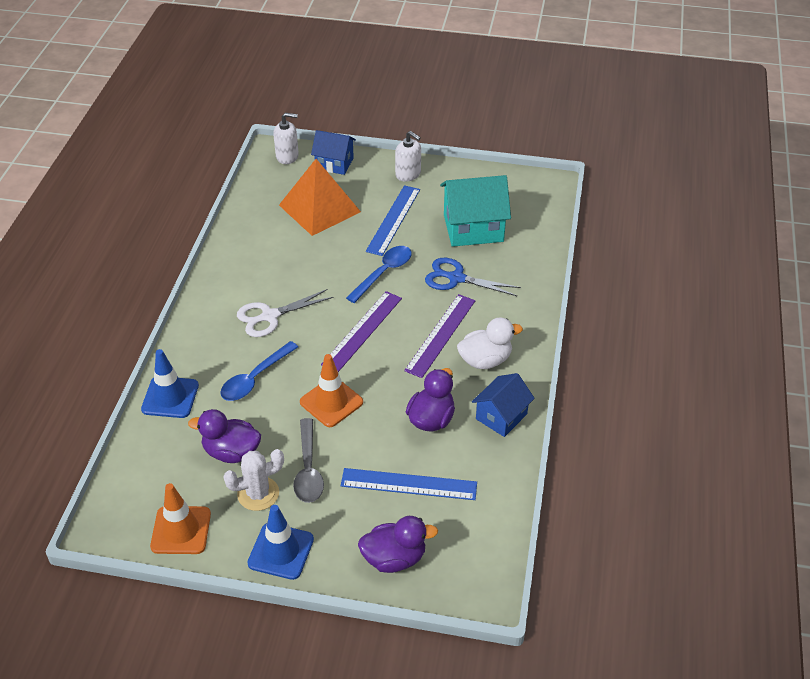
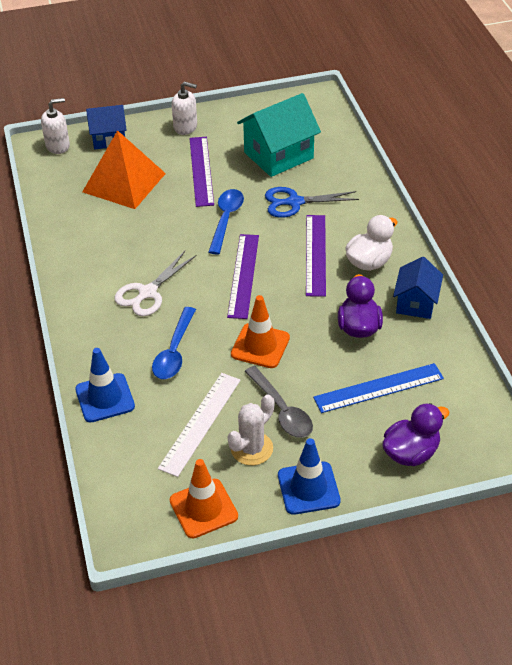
camera: 25 degrees left, 0 degrees up
purple duck [188,409,261,463] -> white ruler [158,373,241,477]
blue ruler [366,185,420,256] -> purple ruler [189,137,214,207]

